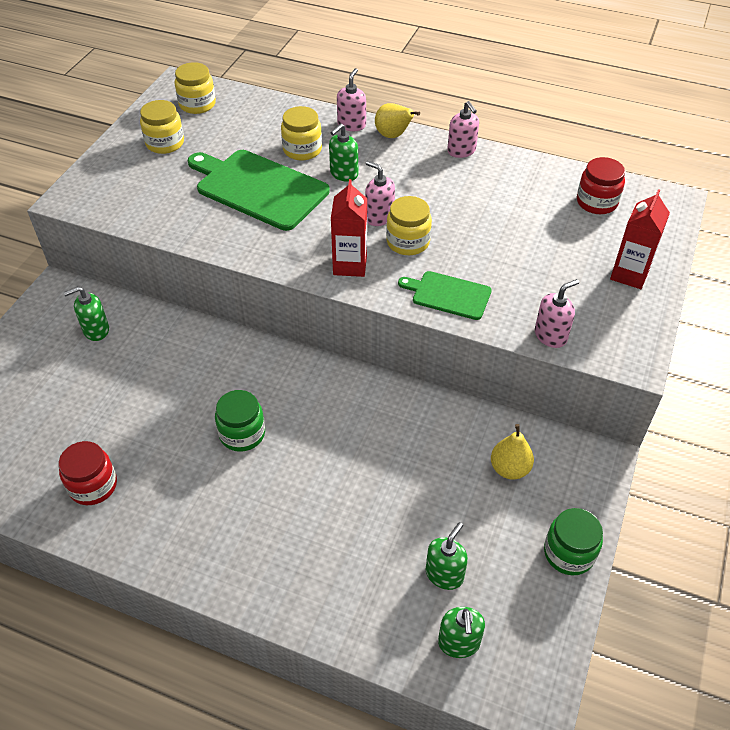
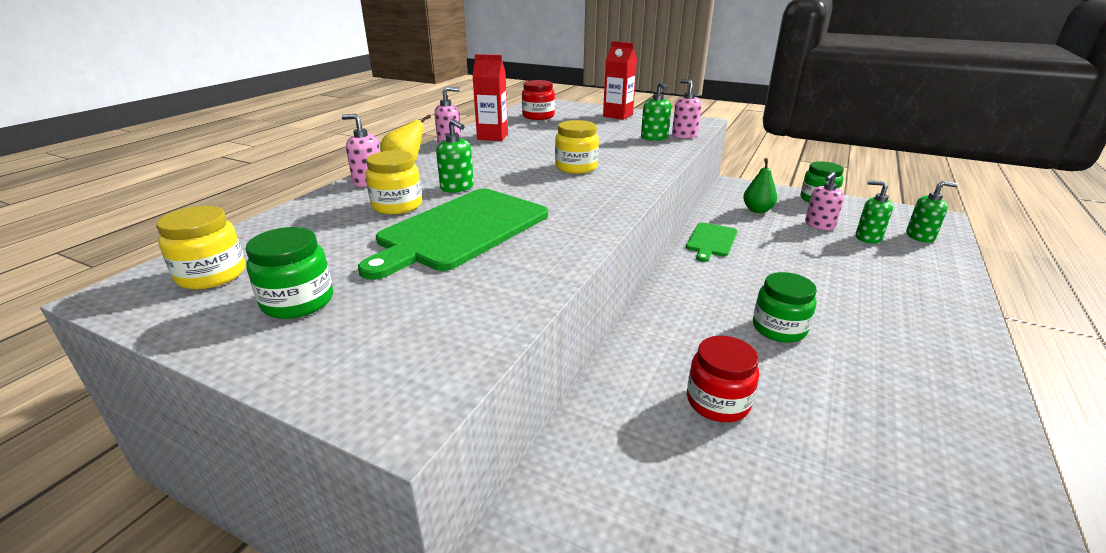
camera: 85 degrees left, 20 degrees down
red jar [58,441,117,505] -> red jar moved to [687,336,759,422]
green soap dispenser [63,286,109,341] -> green soap dispenser moved to [641,82,671,141]
yellow jar [140,100,184,154] -> green jar [246,227,333,319]
red carton [331,179,367,277] -> red carton moved to [472,54,508,141]
pink soap dispenser [365,161,395,226] -> pink soap dispenser moved to [805,172,844,230]
green cutting board [398,271,492,320] -> green cutting board moved to [686,222,737,262]
yellow pear [491,424,534,479] -> green pear [743,158,777,213]

